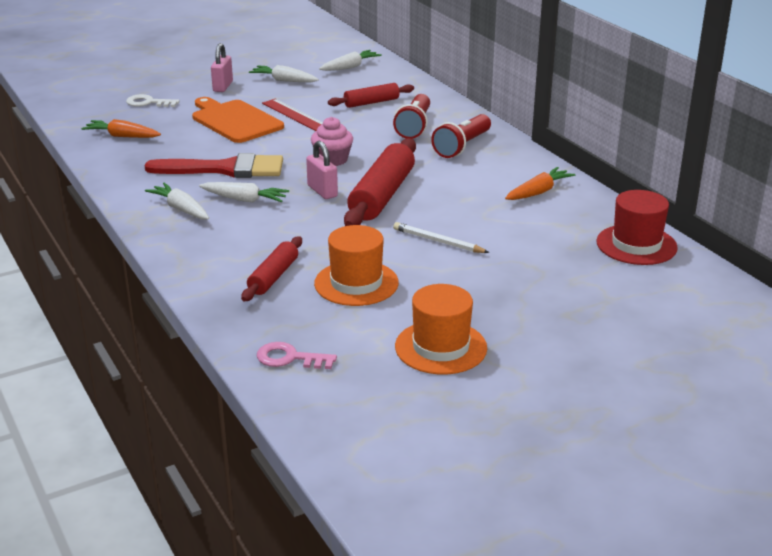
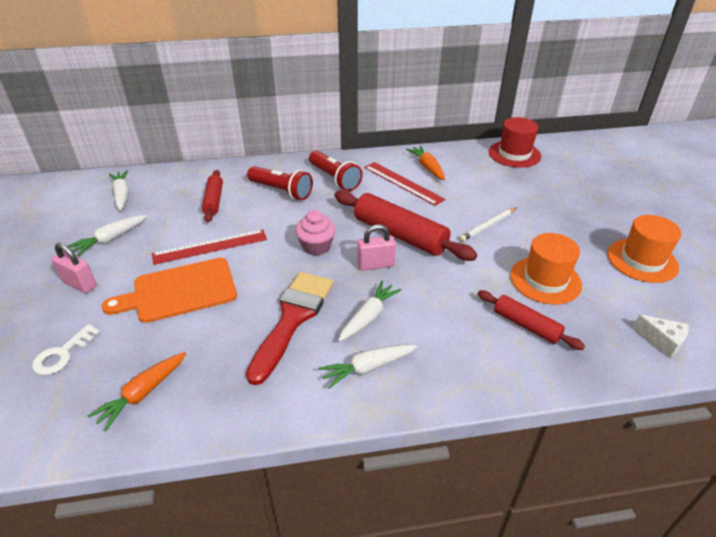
camera: 70 degrees left, 10 degrees up
pink key [257,342,337,369] -> white cheese [633,314,689,358]
none -> red ruler [364,162,445,206]

